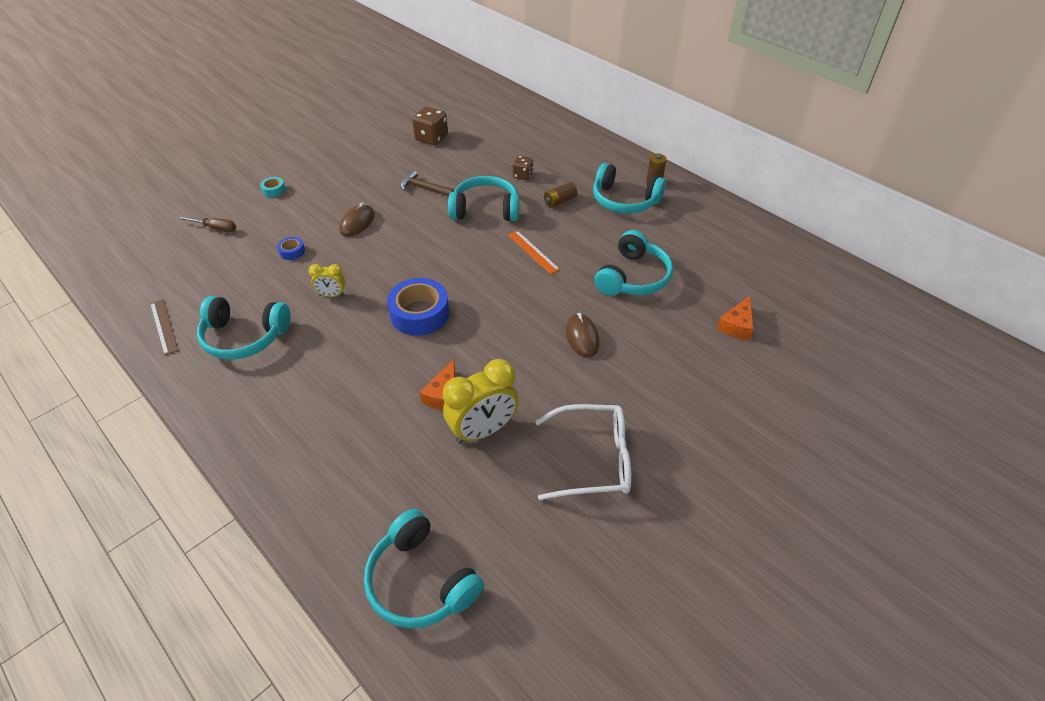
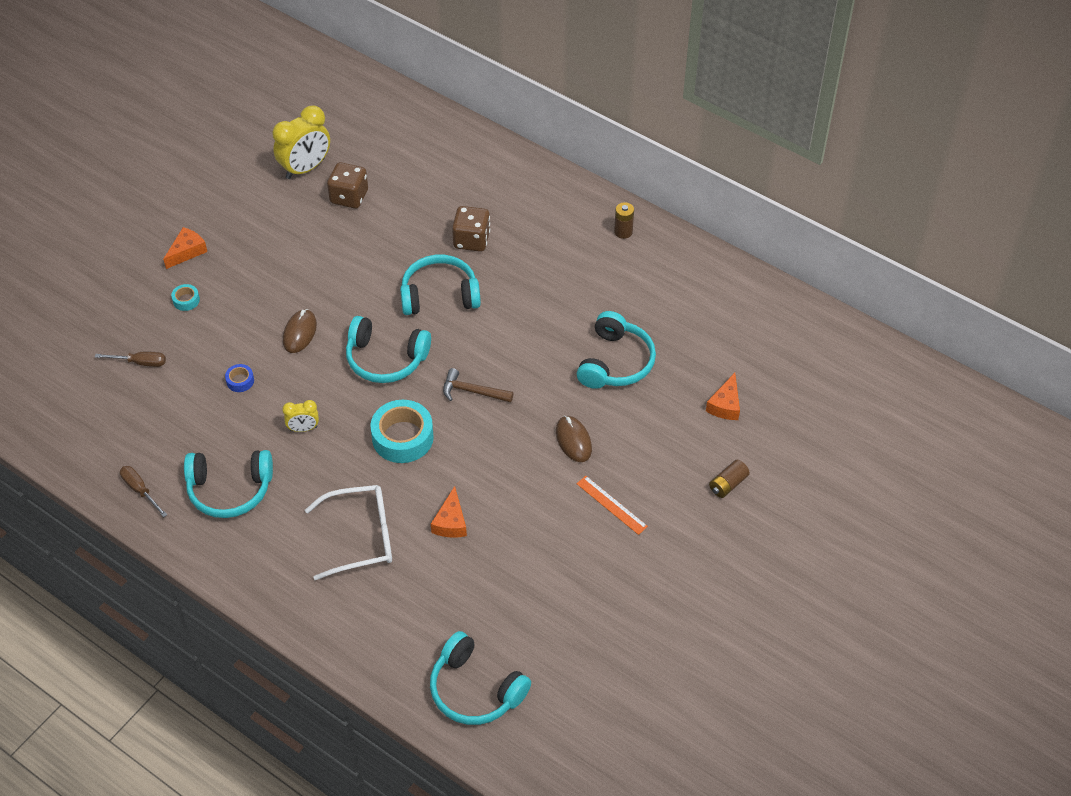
camera: 10 degrees left, 5 degrees up
brown ruler [150,299,178,356] -> brown screwdriver [120,466,167,517]
blue tape [387,278,449,336] -> turquoise tape [370,400,434,463]
brown hammer [400,170,455,196] -> brown hammer moved to [443,368,514,403]
yellow clock [443,359,519,444] -> yellow clock moved to [272,105,330,179]
orange ruler [508,231,560,274] -> orange ruler moved to [577,476,648,535]
brown dice [513,155,534,180] -> brown dice [452,206,490,252], size x1.62
white glasses [535,404,631,500] -> white glasses moved to [305,485,392,580]
brown battery [544,182,578,208] -> brown battery moved to [709,460,750,498]
turquoise headphones [593,163,666,213] -> turquoise headphones moved to [346,316,431,383]
none -> orange cheese [163,227,207,269]

